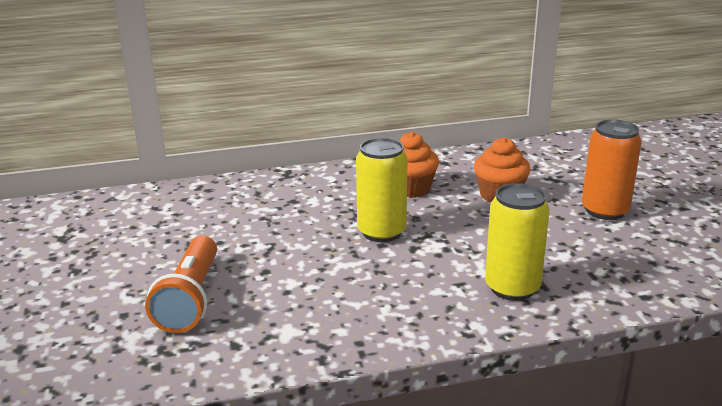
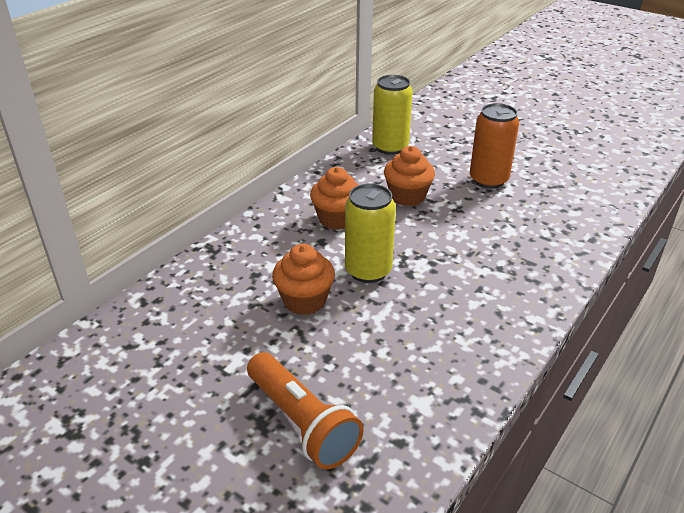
camera: 40 degrees left, 10 degrees up
yellow can [485,183,550,301] -> yellow can moved to [372,75,413,155]
none -> orange cupcake [272,244,335,315]

